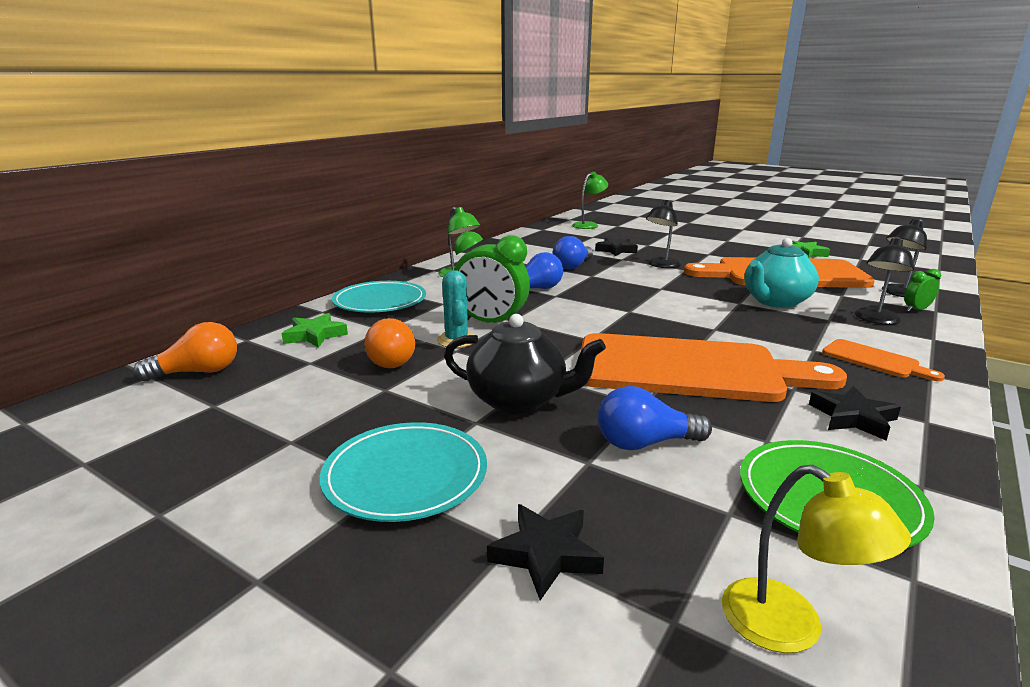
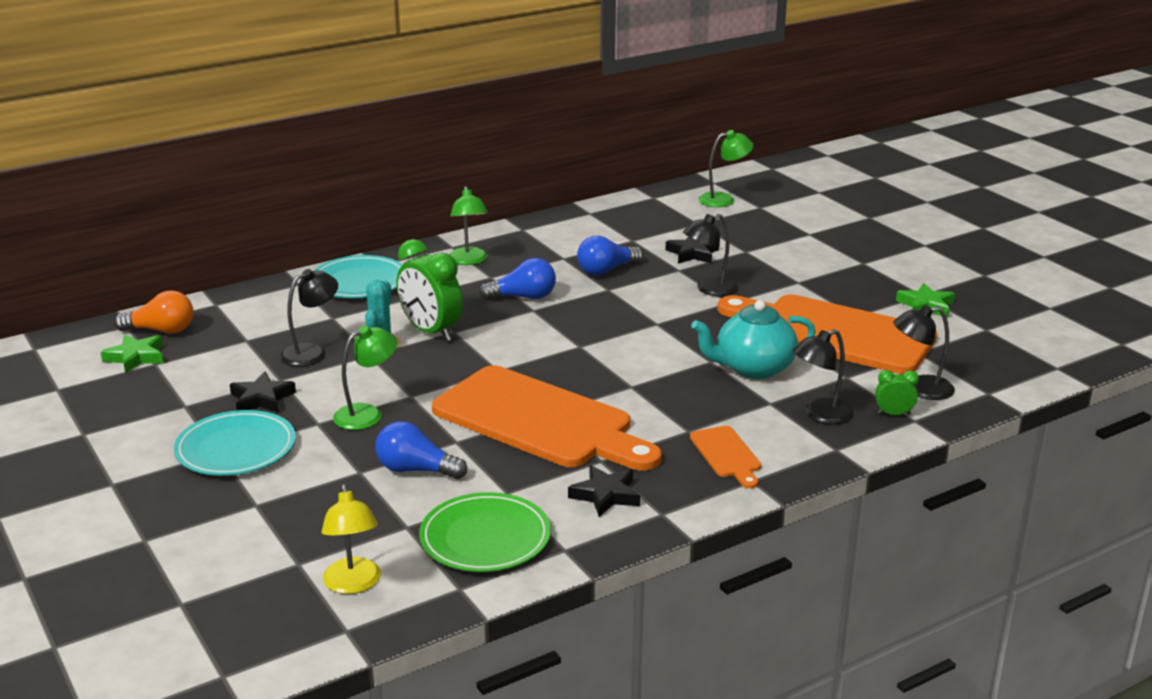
camera: 25 degrees right, 5 degrees up
green star [282,313,348,348] -> green star moved to [101,334,163,374]
orange light bulb [364,318,415,368] -> black lamp [280,269,338,366]
black teapot [444,314,606,414] -> green lamp [333,326,397,430]
black star [487,504,604,600] -> black star moved to [230,372,296,413]

